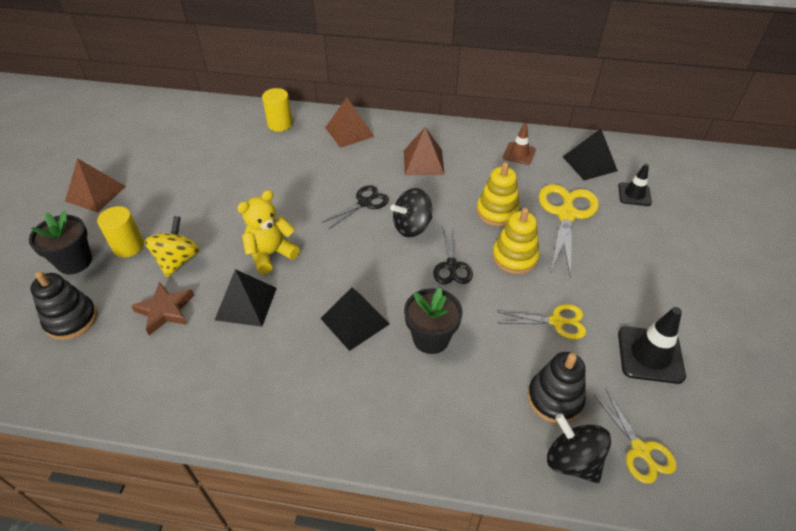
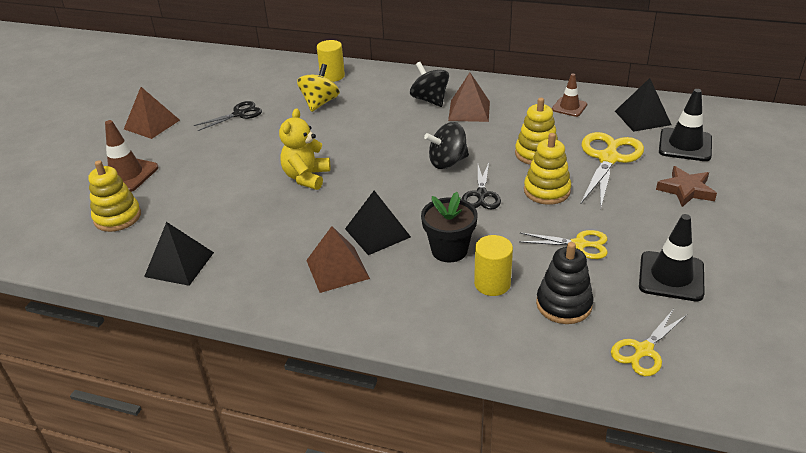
camera: 10 degrees right, 10 degrees down
black flower pot [29,211,92,274] -> brown traffic cone [105,120,158,192]
black stacking toy [30,271,97,340] -> yellow stacking toy [88,160,141,232]
yellow cylinder [97,206,144,257] -> yellow cylinder moved to [474,235,513,296]
brown star [131,282,194,335] -> brown star moved to [656,166,717,207]
yellow spinning top [144,216,200,277] -> yellow spinning top moved to [297,64,339,112]
black pyramid [215,269,277,327] -> black pyramid moved to [144,222,214,286]
yellow teddy bear [237,190,300,274] -> yellow teddy bear turned 45 degrees counterclockwise [279,109,330,190]
black scissors [322,185,389,229] -> black scissors moved to [194,101,262,131]
brown pyramid [325,97,374,148] -> brown pyramid moved to [306,226,370,293]
black spinning top [547,414,611,483] -> black spinning top moved to [410,62,449,107]
yellow scissors [594,390,677,484] -> yellow scissors turned 60 degrees clockwise [611,310,687,376]
black traffic cone [618,164,652,206] -> black traffic cone [659,89,712,161], size x1.56

